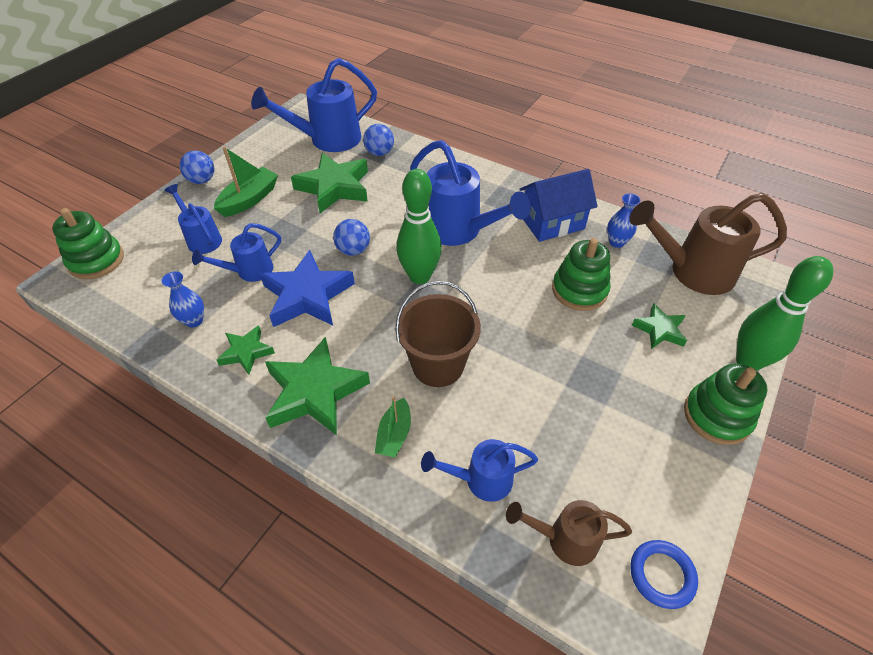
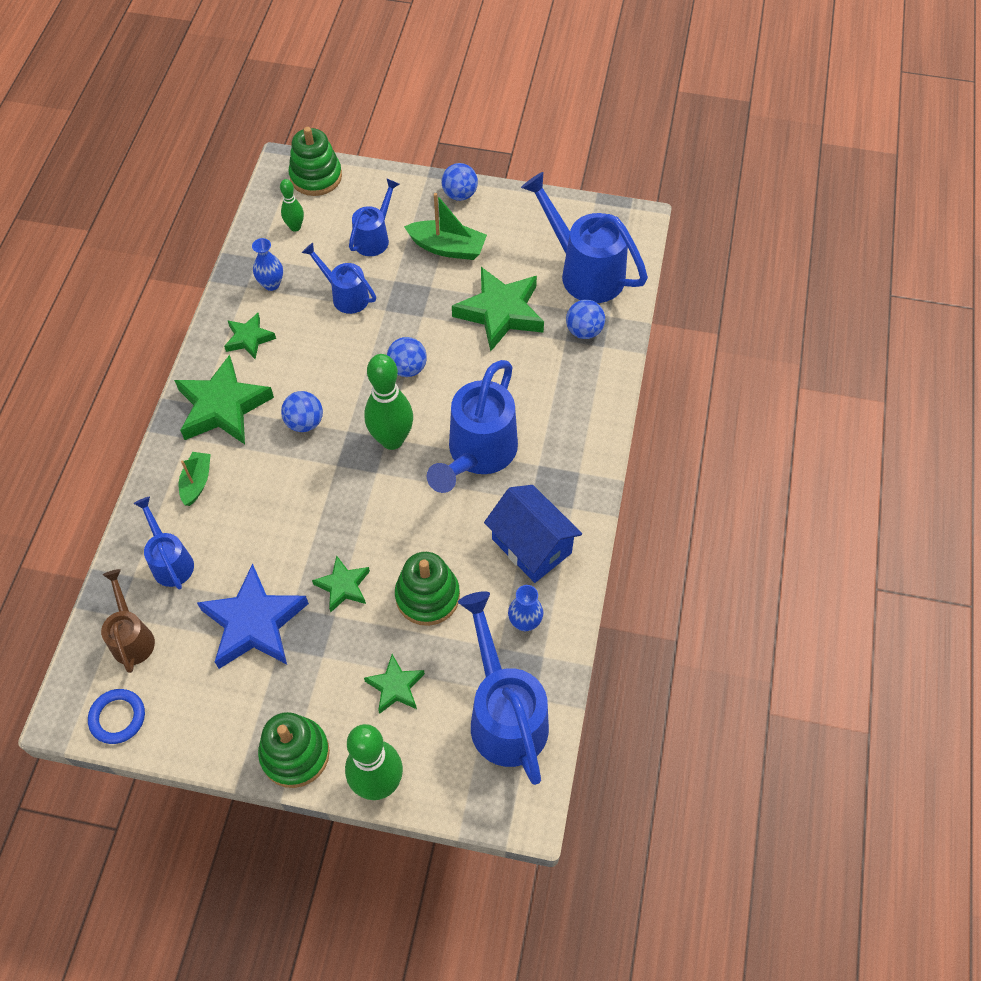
camera: 70 degrees right, 10 degrees up
blue star [260,250,355,327] -> blue star moved to [197,564,309,669]
green boat [375,396,411,458] -> green boat turned 105 degrees clockwise [179,452,211,506]
brown bucket [395,281,481,387] -> none
brown watering can [629,193,787,295] -> blue watering can [458,591,549,785]
none -> green bowling pin [280,179,304,232]
none -> blue ball [281,391,323,432]
none -> green star [312,555,370,612]

